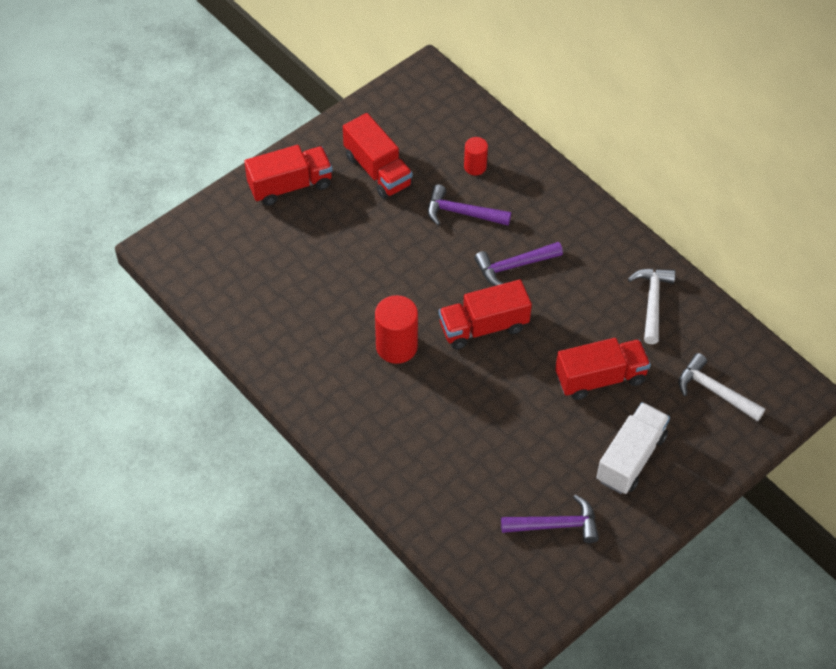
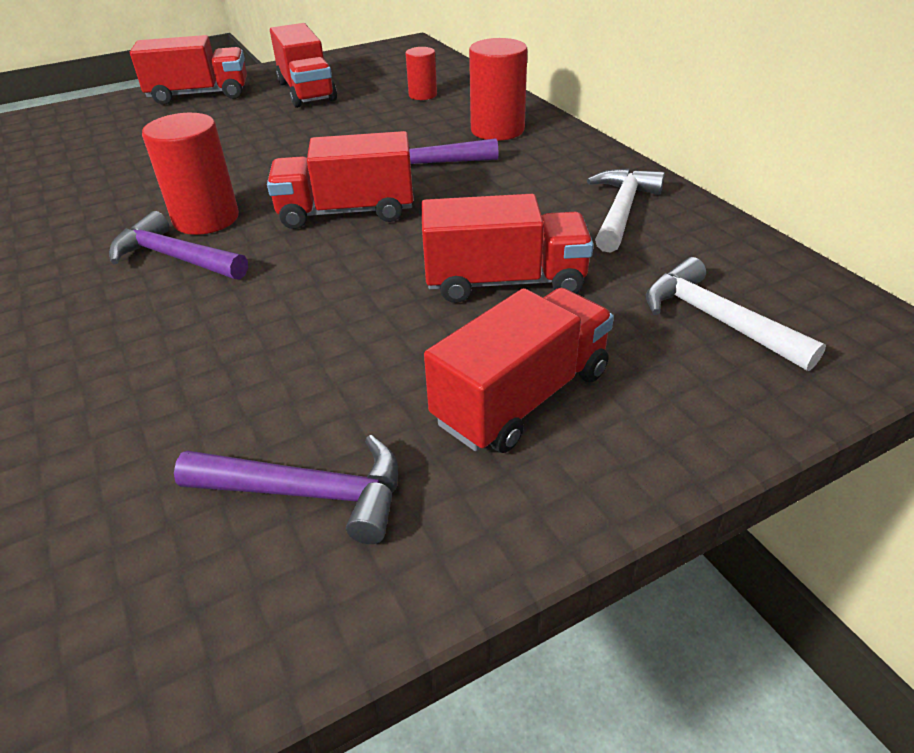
camera: 15 degrees right, 15 degrees down
purple hammer [428,184,511,226] -> purple hammer moved to [109,211,248,280]
white truck [596,402,670,494] -> red truck [424,288,614,453]
none -> red cylinder [469,38,527,141]

